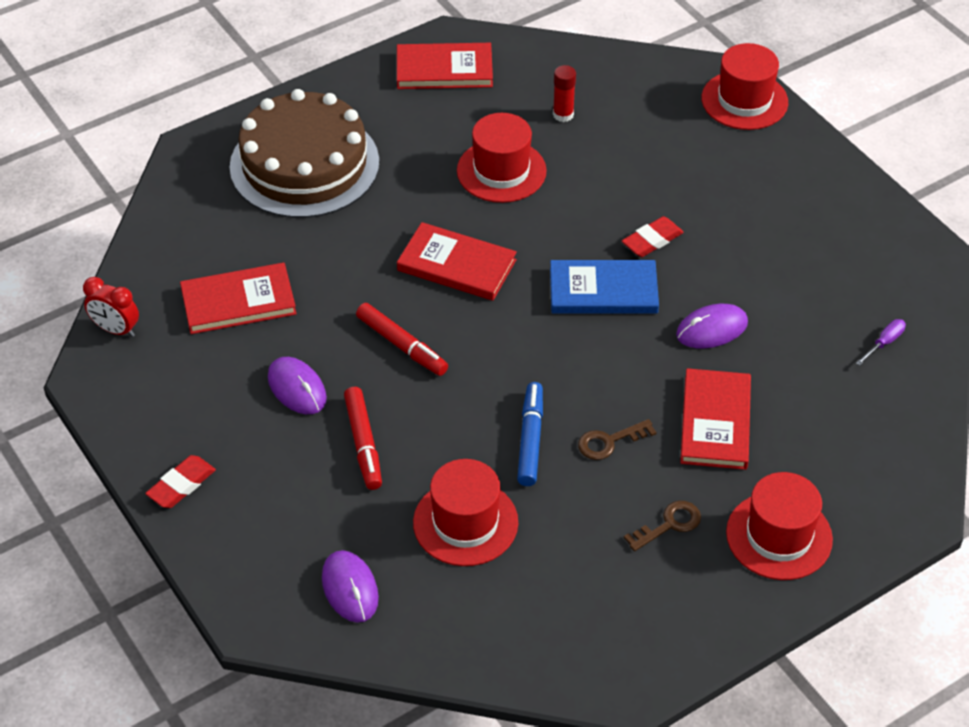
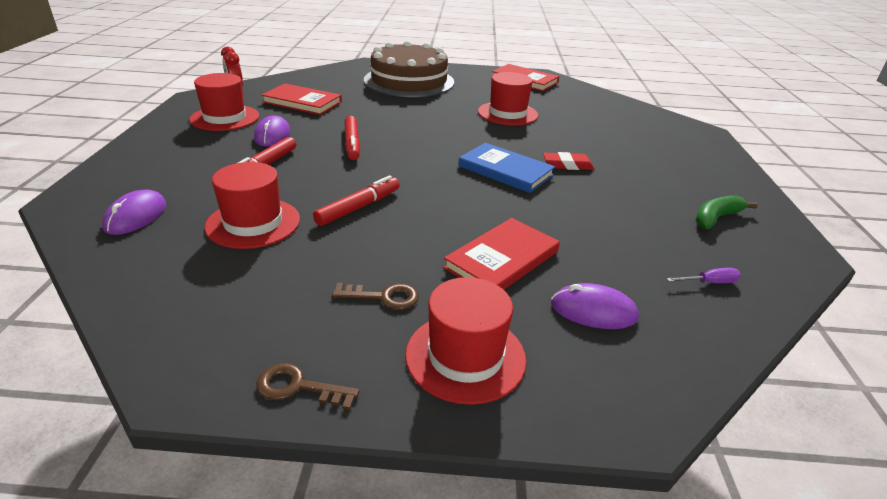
camera: 35 degrees right, 15 degrees down
red eraser [145,455,216,508] -> none
red book [397,222,517,301] -> none
blue marker [517,382,543,486] -> red marker [313,175,400,226]
red glue stick [553,65,576,122] -> none
brown key [578,419,657,460] -> brown key moved to [256,363,360,410]
purple mouse [676,304,748,348] -> purple mouse moved to [551,283,639,329]
red hat [702,43,788,130] -> red hat moved to [189,73,259,131]
none -> green banana [696,195,758,229]

